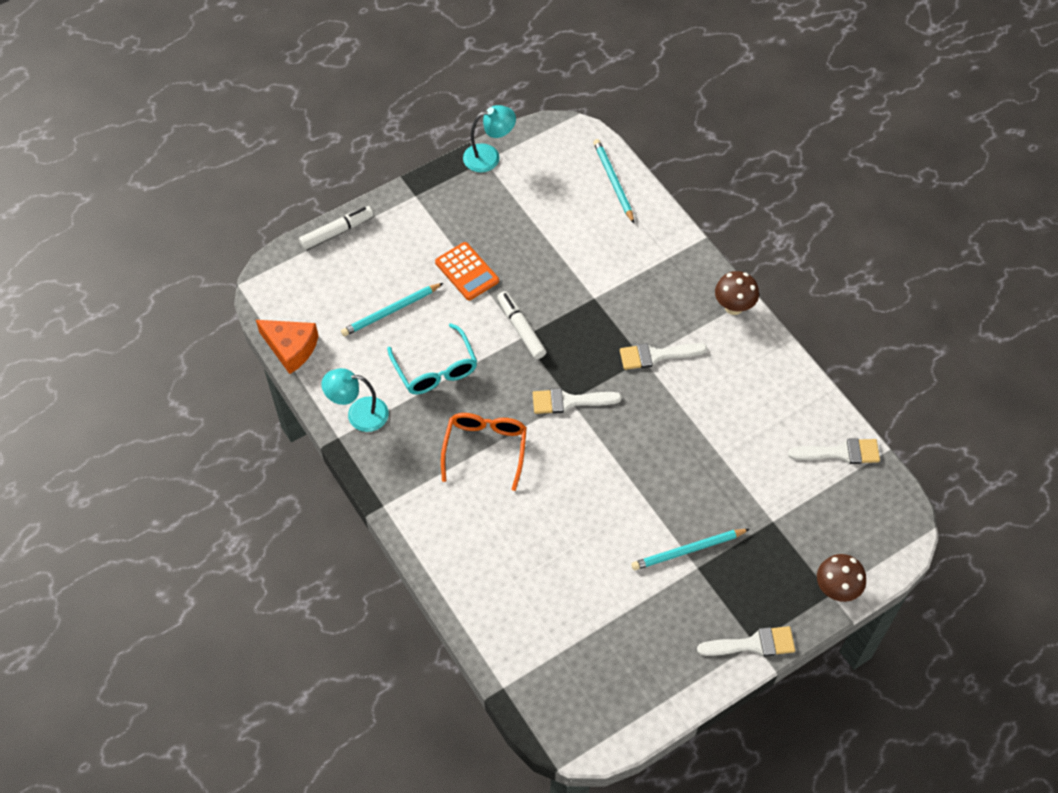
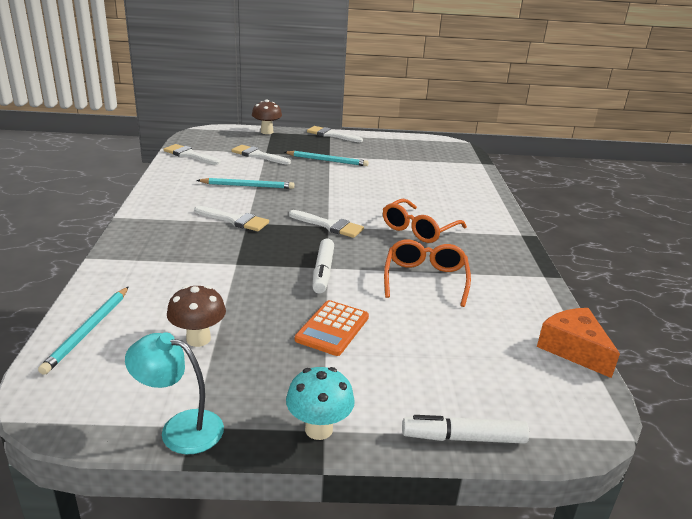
camera: 150 degrees left, 30 degrees down
turquoise lamp [322,368,389,432] -> none
turquoise pencil [341,283,443,336] -> turquoise pencil moved to [197,178,294,189]
turquoise glasses [387,323,477,394] -> orange glasses [384,240,471,307]
orange calculator [435,242,499,300] -> orange calculator turned 150 degrees counterclockwise [295,300,369,356]
brown mushroom [715,271,759,315] -> brown mushroom moved to [167,285,226,347]
none -> white brush [231,145,291,164]
none -> turquoise mushroom [286,367,355,440]

